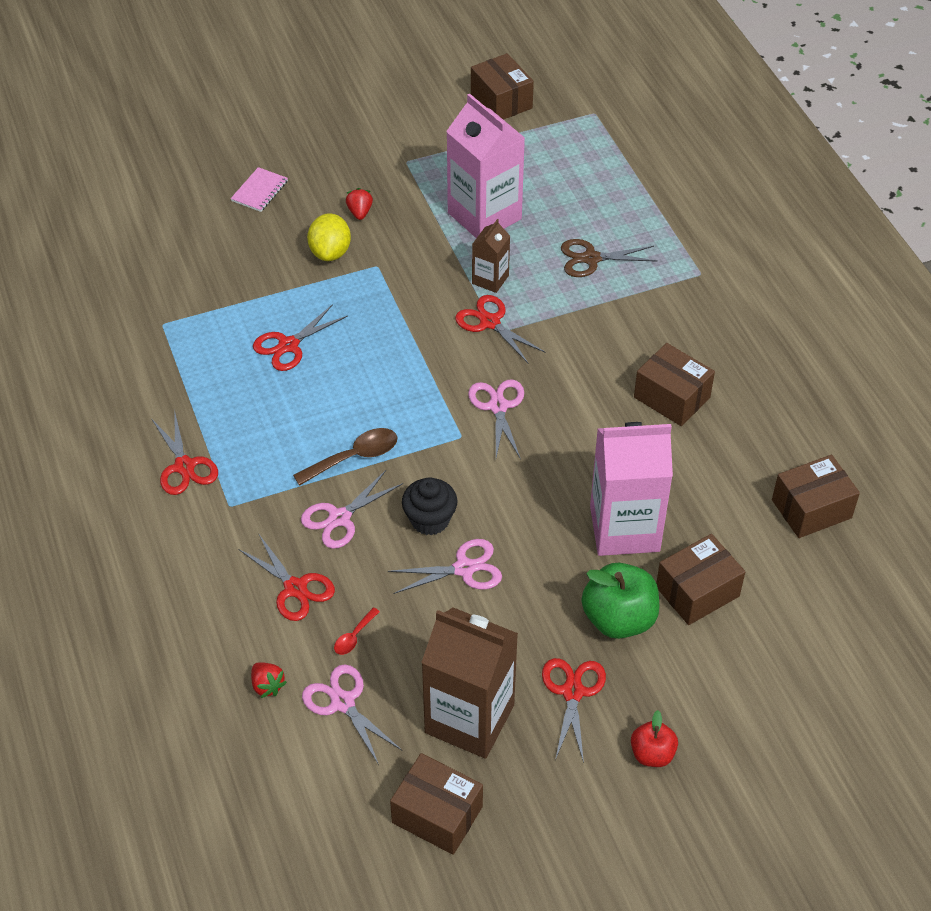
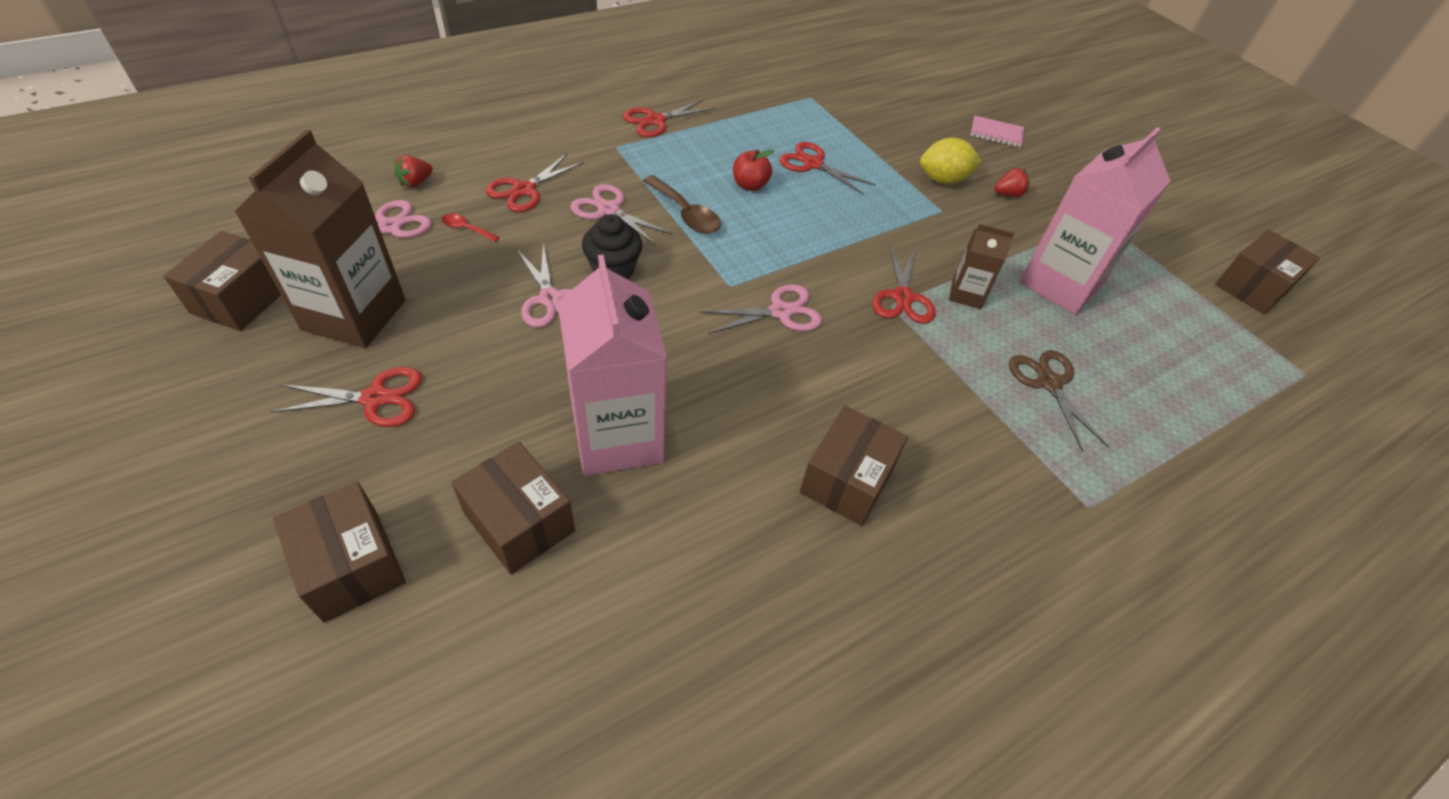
camera: 75 degrees right, 0 degrees up
red scissors [455,295,545,363] -> red scissors turned 150 degrees clockwise [873,245,935,324]
green apple [582,563,659,639] -> none
red apple [631,710,678,767] -> red apple moved to [733,149,774,191]
brown box [772,455,860,538] -> brown box moved to [273,482,406,623]

